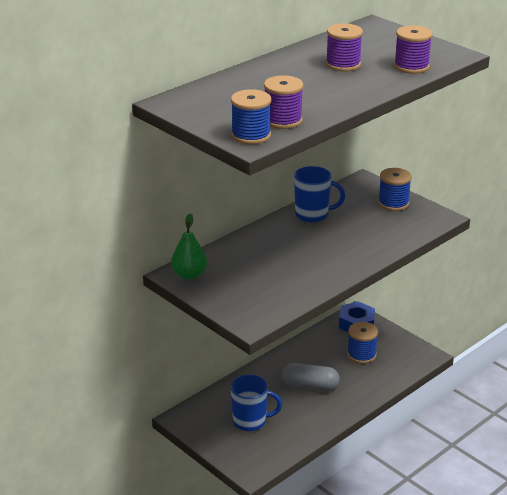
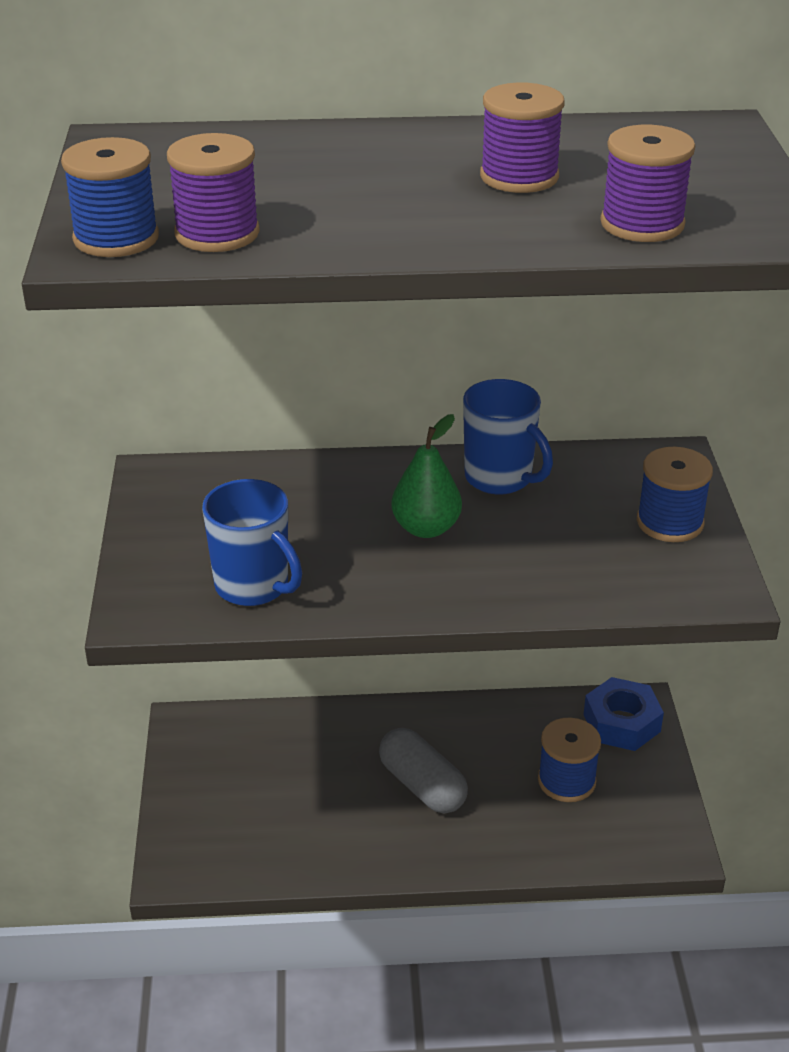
camera: 40 degrees right, 5 degrees up
green pear [171,213,207,280] -> green pear moved to [391,414,462,538]
blue mug [230,375,282,431] -> blue mug moved to [202,479,302,606]

